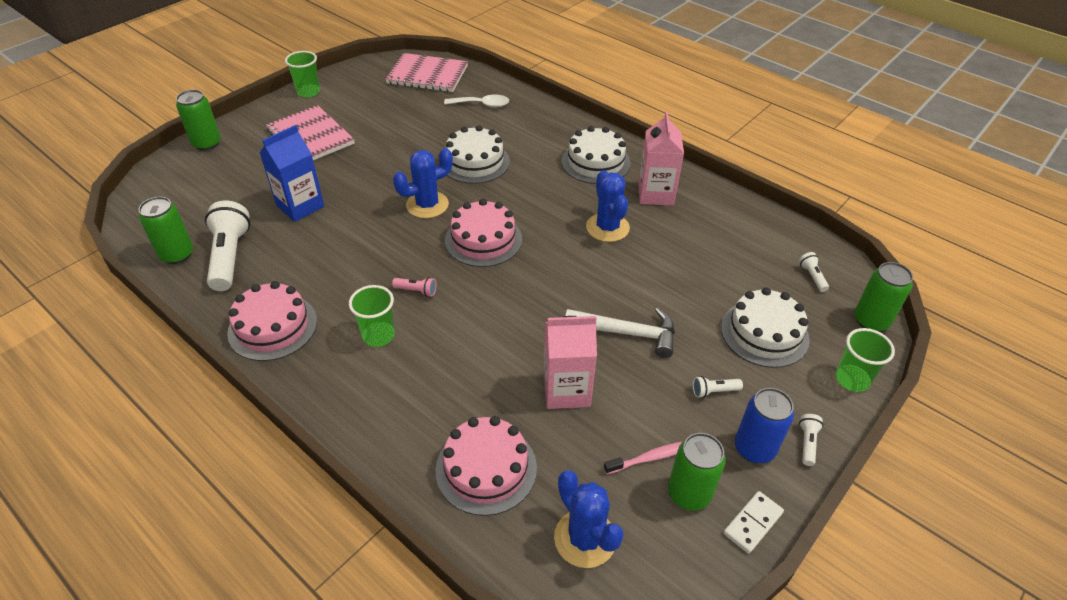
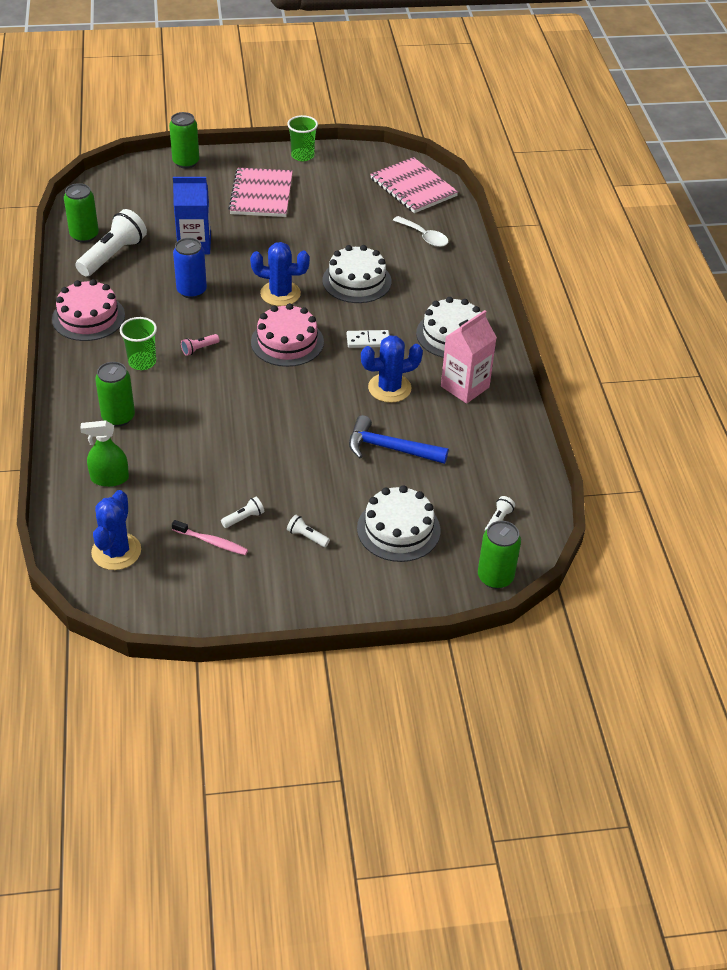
camera: 40 degrees right, 0 degrees up
pink flashlight [392,277,436,297] -> pink flashlight turned 90 degrees clockwise [181,334,219,356]
pink cake [435,416,537,516] -> green spray bottle [80,420,129,487]
pink carton [544,316,597,409] -> none
white hammer [566,308,675,358] -> none
blue cactus [586,170,630,242] -> blue cactus turned 45 degrees clockwise [361,335,423,403]
green can [668,433,726,510] -> green can moved to [95,362,135,426]
white domino [723,491,784,554] -> white domino moved to [347,330,389,348]
blue can [735,388,794,463] -> blue can moved to [173,238,207,298]
white flashlight [799,414,823,466] -> white flashlight moved to [221,497,264,528]
green cup [836,328,895,392] -> none
none -> blue hammer [349,415,448,464]

